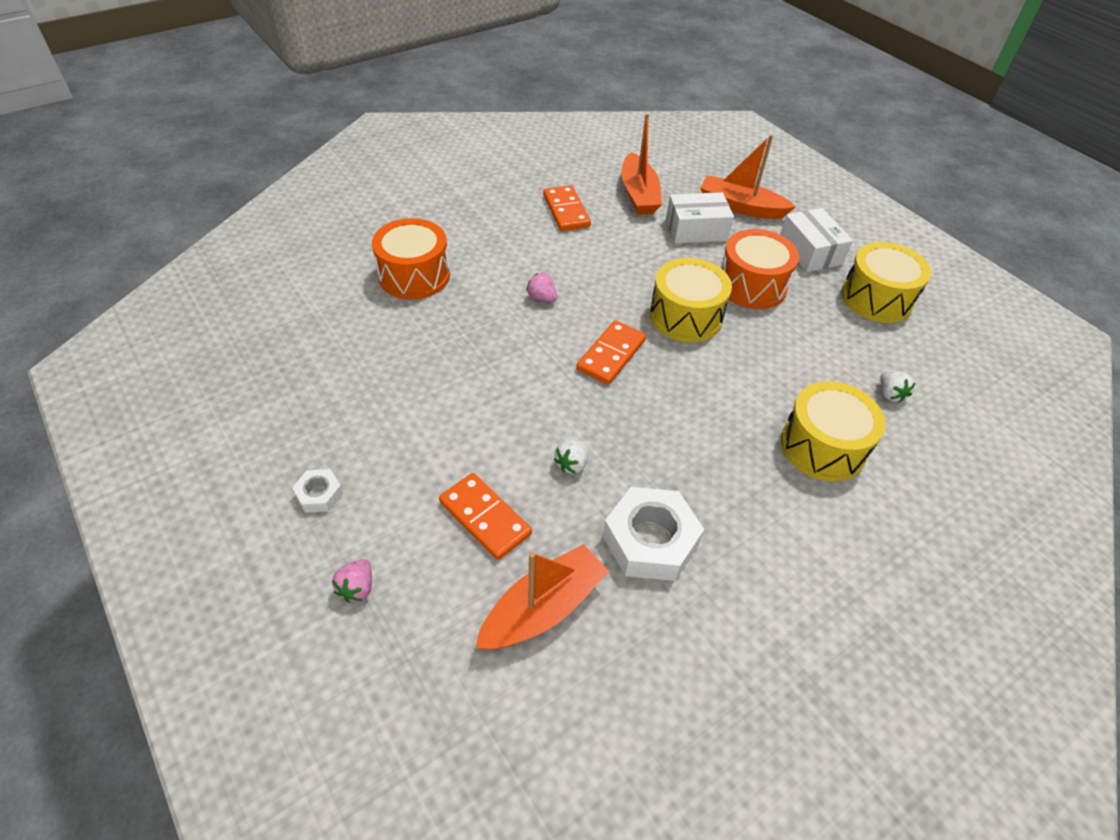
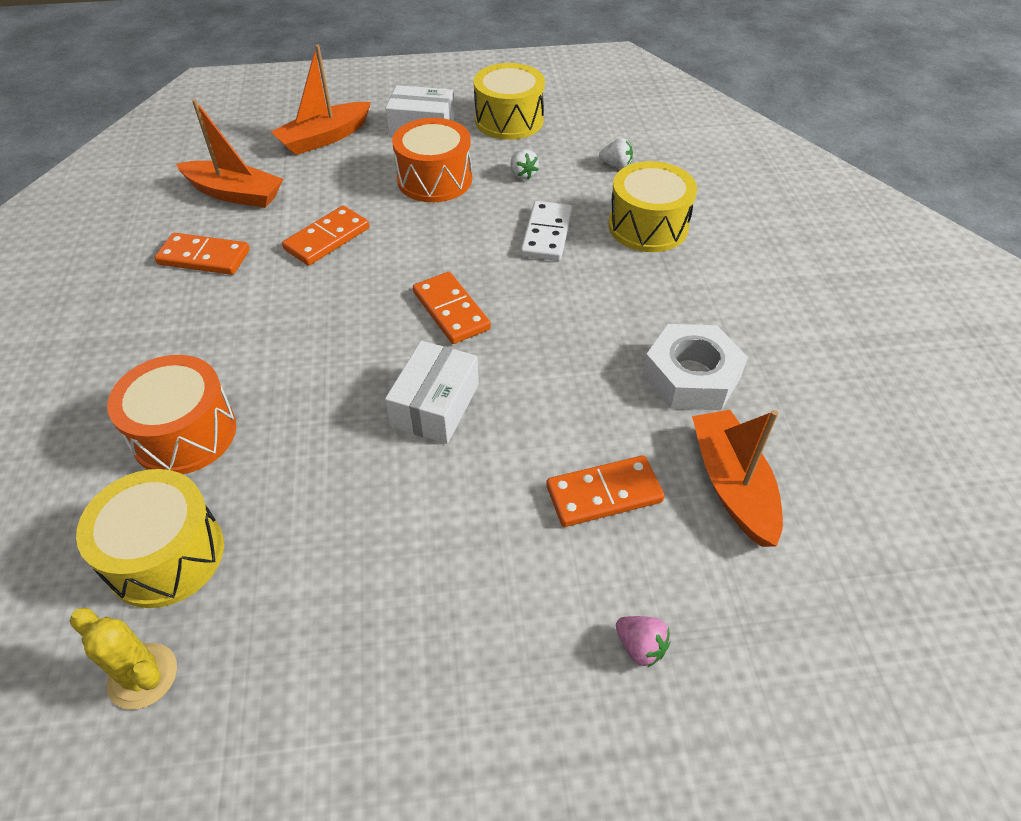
camera: 60 degrees left, 0 degrees up
white nut [292,469,343,513] -> none
pink strawberry [526,272,557,302] -> none
white strawberry [554,440,589,474] -> white strawberry moved to [511,149,539,179]
yellow drum [650,258,732,342] -> yellow drum moved to [76,469,224,608]
white box [666,192,734,243] -> white box moved to [385,341,479,444]
none -> yellow cactus [70,607,177,710]
none -> orange domino [282,206,369,266]
none -> white domino [521,201,572,261]

